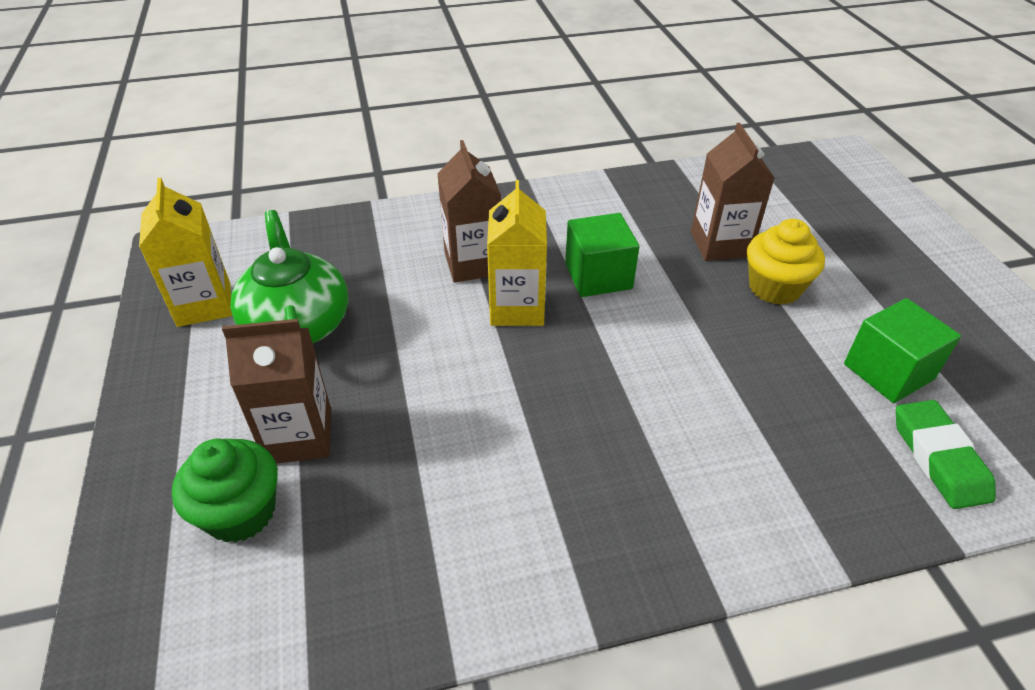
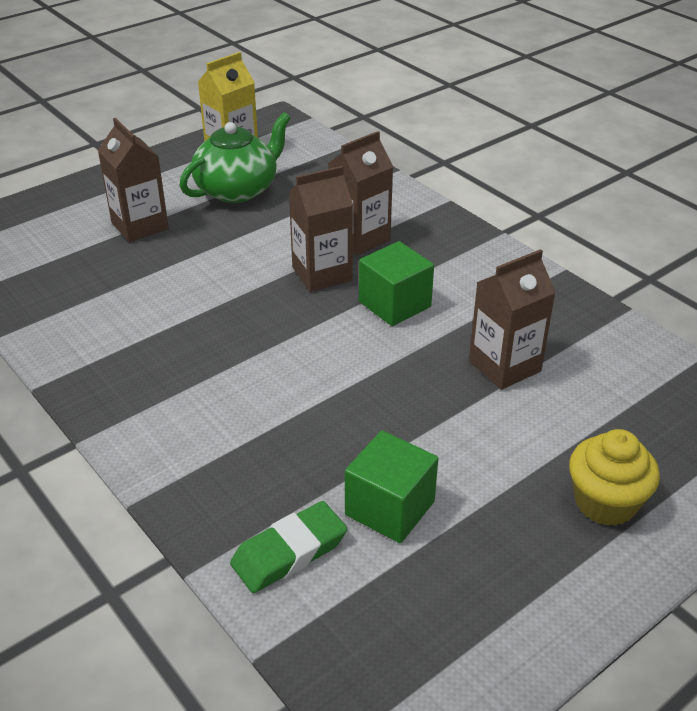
camera: 65 degrees right, 5 degrees down
green cupcake [172,439,278,543] -> none
yellow carton [487,180,547,326] -> brown carton [289,166,353,292]
yellow cupcake [747,219,825,305] -> yellow cupcake moved to [569,429,660,526]

